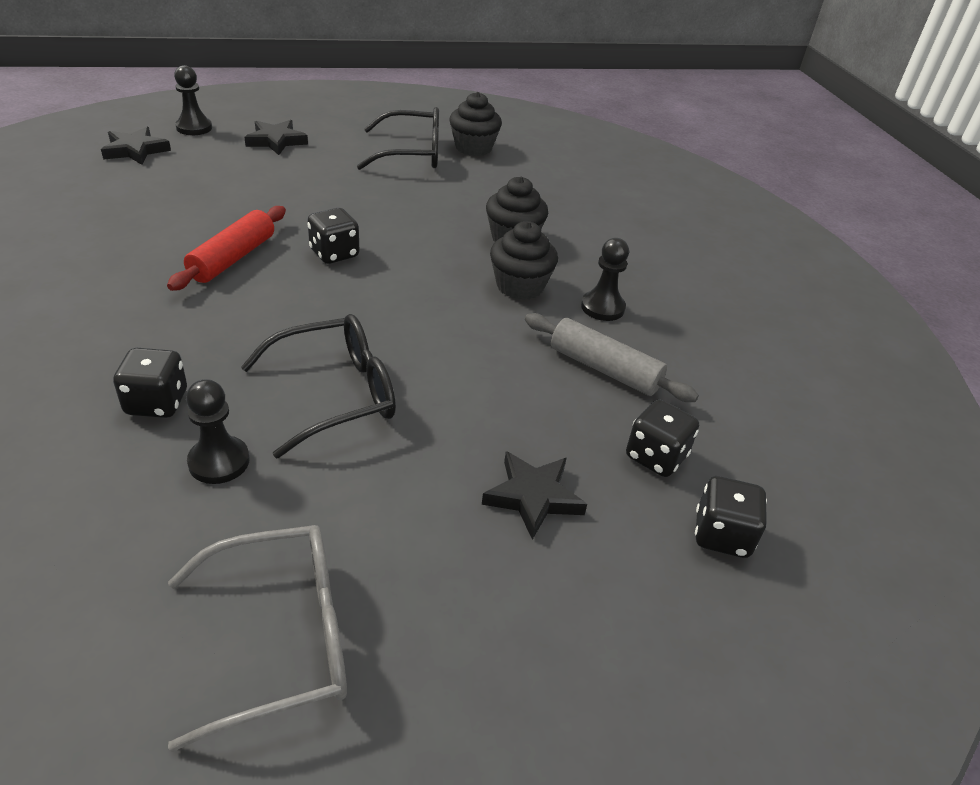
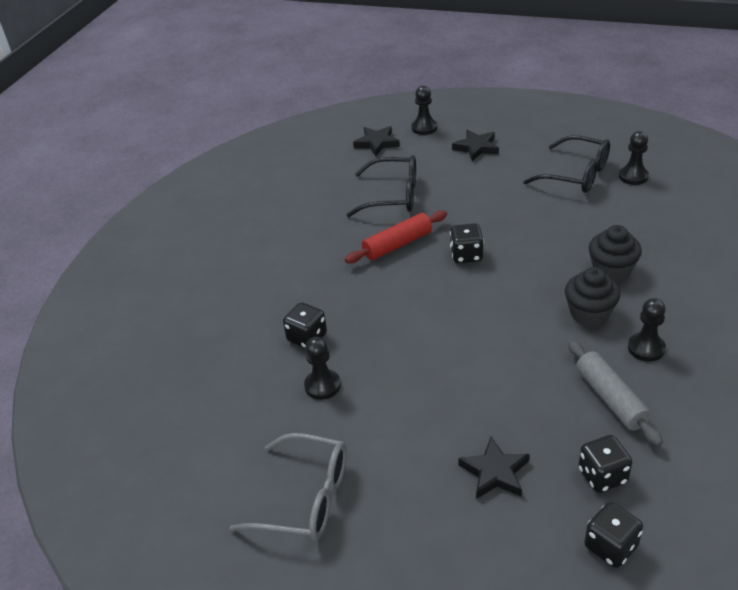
camera: 40 degrees right, 0 degrees up
black glasses [241,314,396,458] -> black glasses moved to [347,155,416,217]
black cupcake [449,92,502,156] -> black pawn [619,131,649,185]

